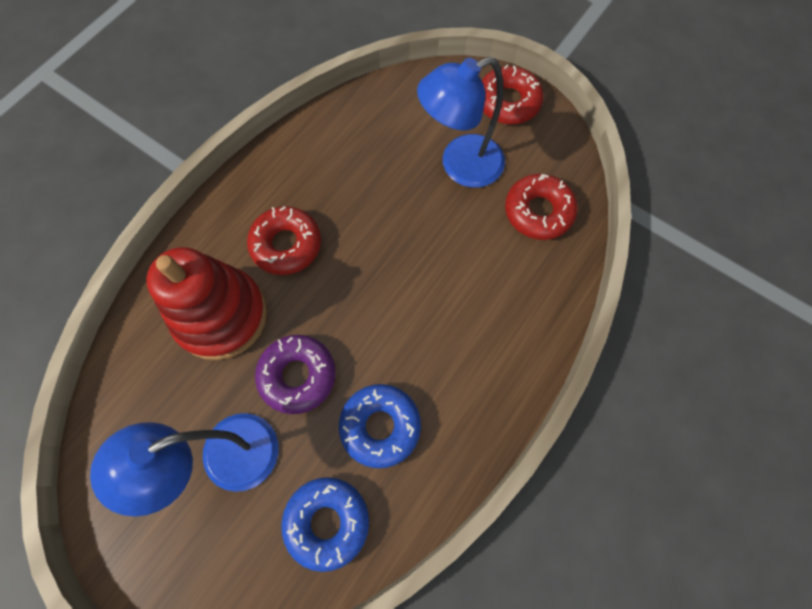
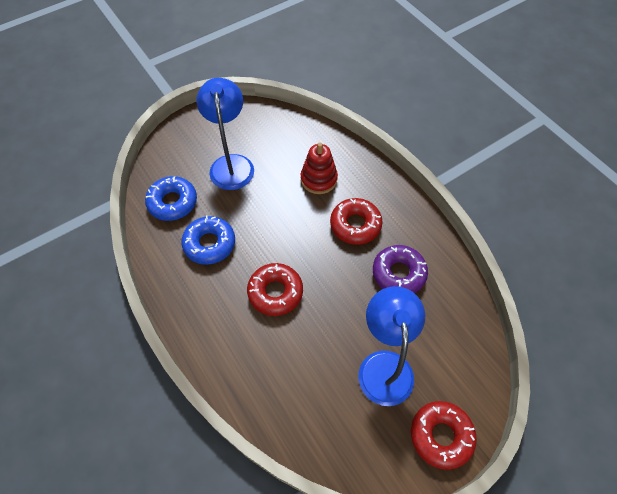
camera: 110 degrees right, 10 degrees down
red stacking toy [146,247,267,360] -> red stacking toy [301,142,338,194], size x0.61
purple donut [255,335,336,414] -> purple donut moved to [373,245,428,293]
red donut [505,174,578,240] -> red donut moved to [247,263,303,316]

